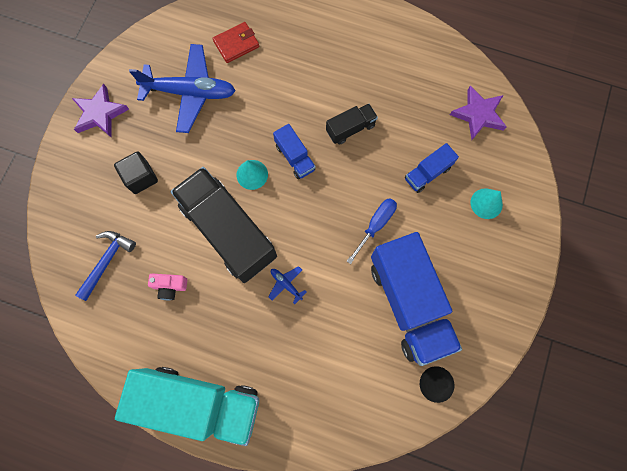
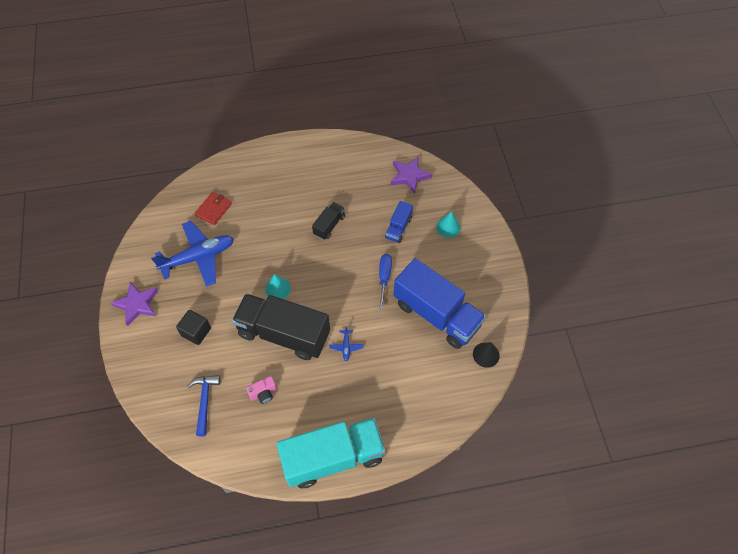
camera: 30 degrees left, 15 degrees down
blue plane [269,266,307,304] -> blue plane turned 105 degrees counterclockwise [329,326,363,361]
blue truck [273,124,316,179] -> none

